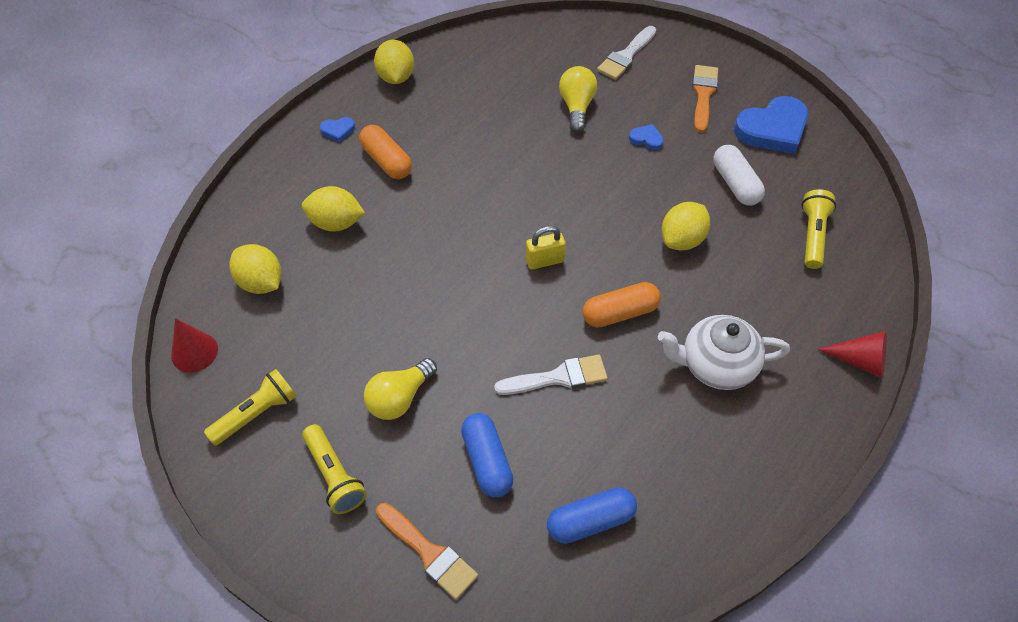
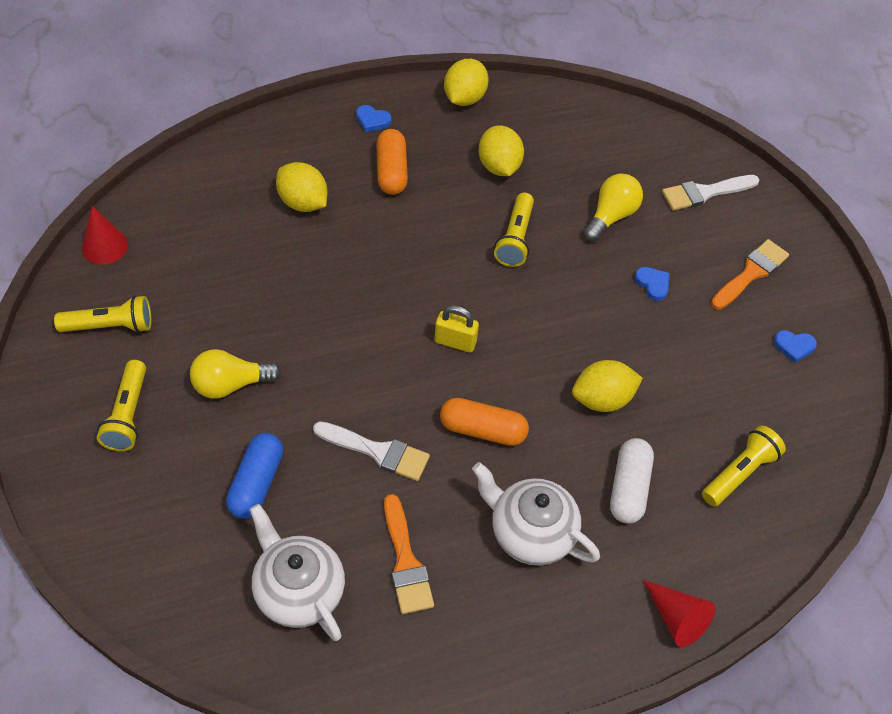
camera: 30 degrees right, 0 degrees up
yellow lemon [229,244,281,294] -> yellow lemon moved to [479,125,524,176]
orange brush [376,503,478,600] -> orange brush moved to [384,494,434,614]
blue capsule [547,487,637,544] -> white teapot [250,504,345,641]
white capsule [713,145,765,206] -> white capsule moved to [610,438,654,524]
blue heart [734,96,808,154] -> blue heart [773,330,817,363], size x0.45
none -> yellow flashlight [494,192,534,267]

